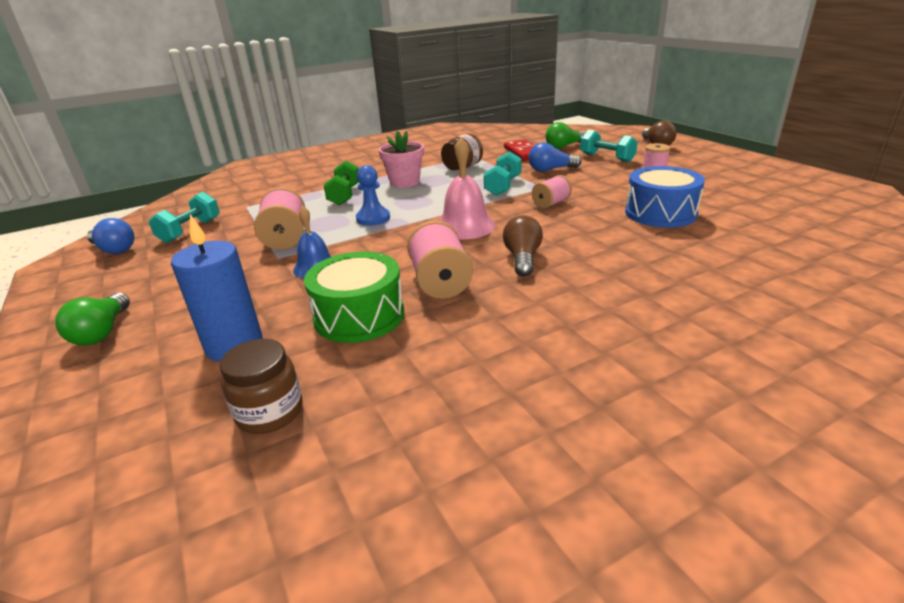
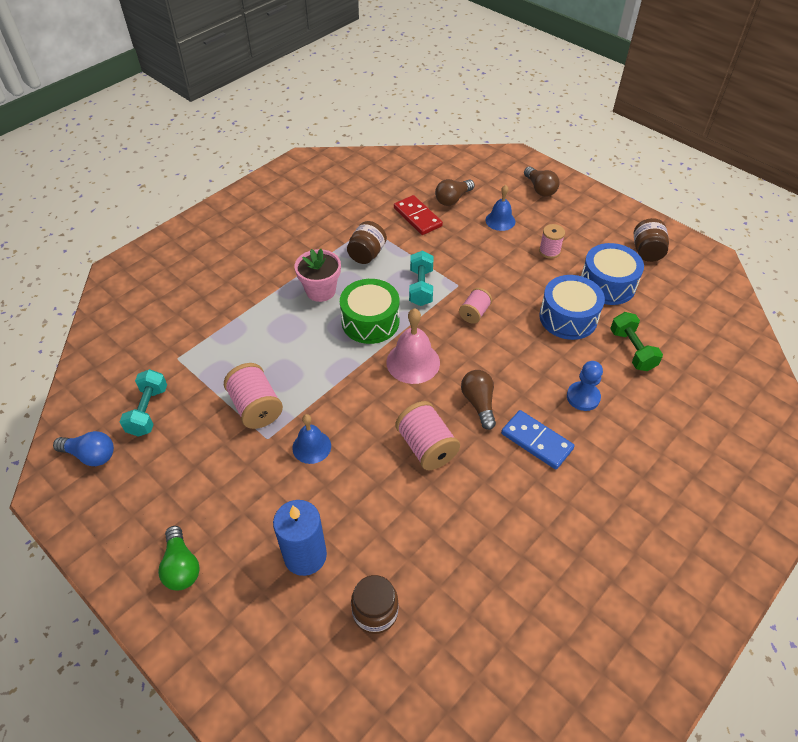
camera: 20 degrees left, 20 degrees up
green drum [304,252,404,343] -> green drum moved to [340,279,399,344]
green dumbbell [324,161,359,205] -> green dumbbell moved to [610,312,663,371]
blue pawn [356,165,390,226] -> blue pawn moved to [567,361,603,411]
blue light bulb [529,142,581,172] -> none
green light bulb [545,122,585,149] -> brown light bulb [435,179,475,206]
turquoise dumbbell [580,130,638,162] -> blue bell [486,185,515,231]
none -> blue domino [501,410,575,469]
none -> blue drum [581,243,644,305]
none -> brown jar [634,218,669,262]

